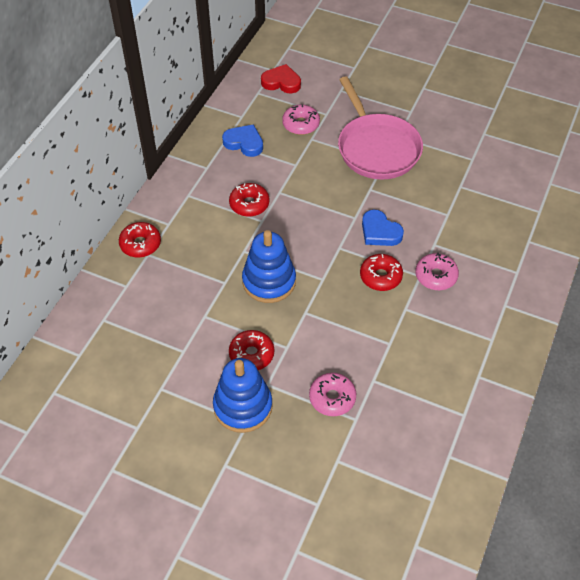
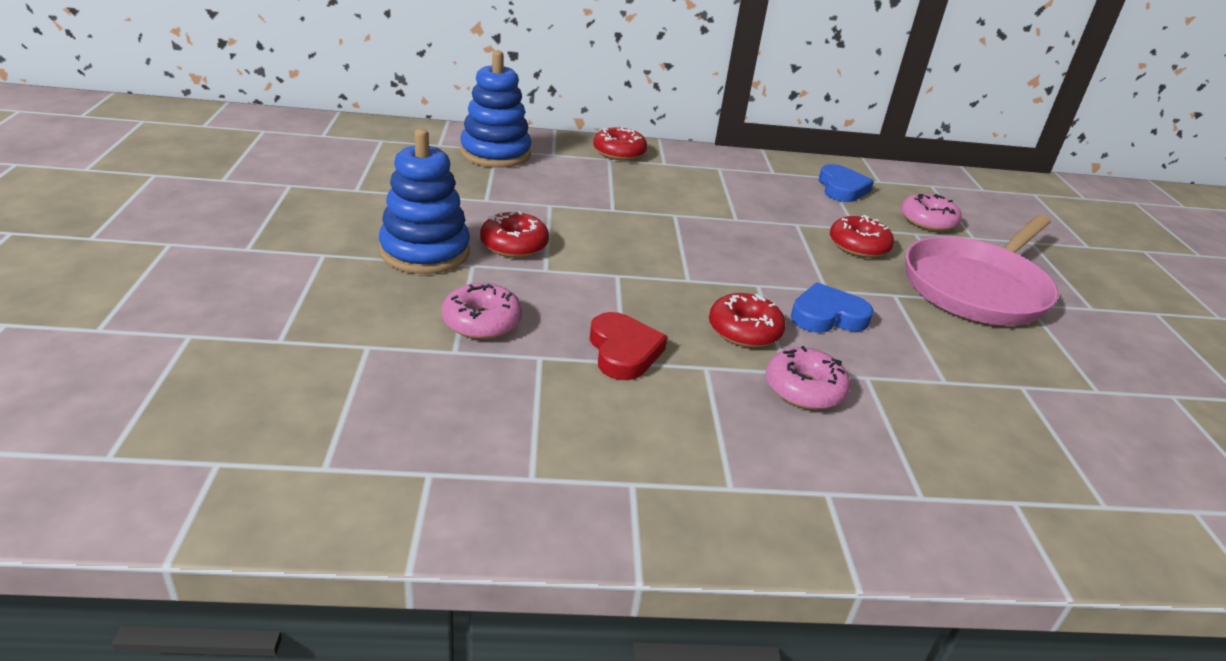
camera: 60 degrees right, 20 degrees down
red donut [229,183,269,217] -> red donut moved to [830,215,894,258]
blue stacking toy [242,230,296,303] -> blue stacking toy moved to [460,50,531,168]
red heart [261,64,301,93] -> red heart moved to [590,312,668,380]
blue heart [362,210,404,246] -> blue heart turned 60 degrees clockwise [791,282,874,333]

